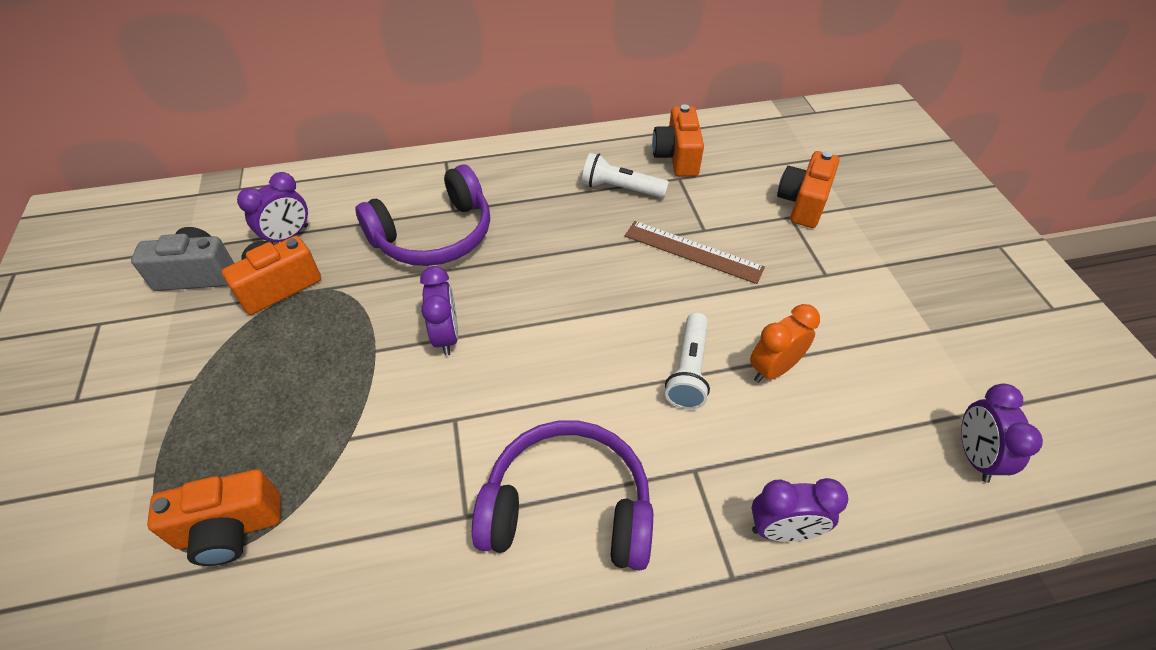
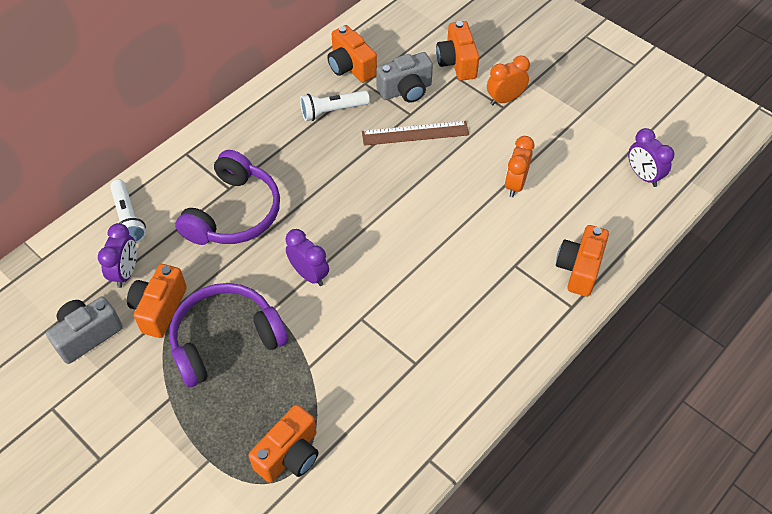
camera: 35 degrees left, 5 degrees up
purple headphones [472,420,653,570] -> purple headphones moved to [169,283,288,387]
white flashlight [665,312,710,410] -> white flashlight moved to [110,179,146,243]
purple clock [752,478,848,542] -> orange camera [556,225,609,297]
none -> grey camera [376,52,433,103]
none -> orange clock [487,56,530,105]

